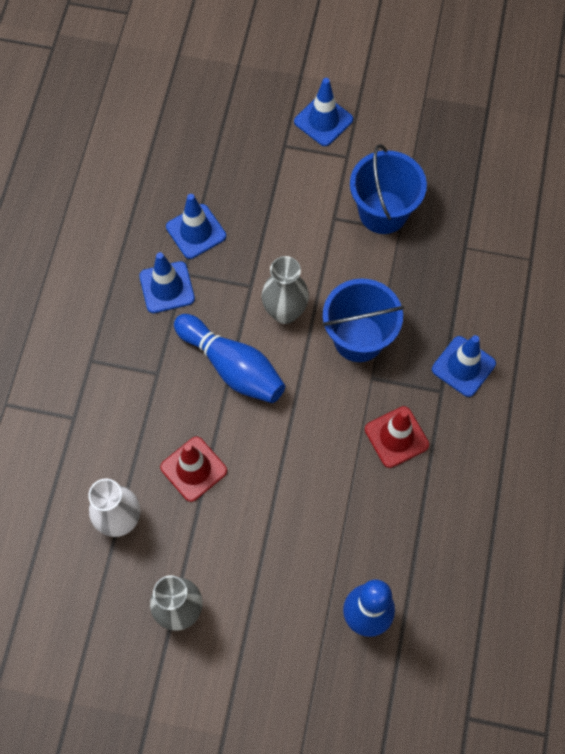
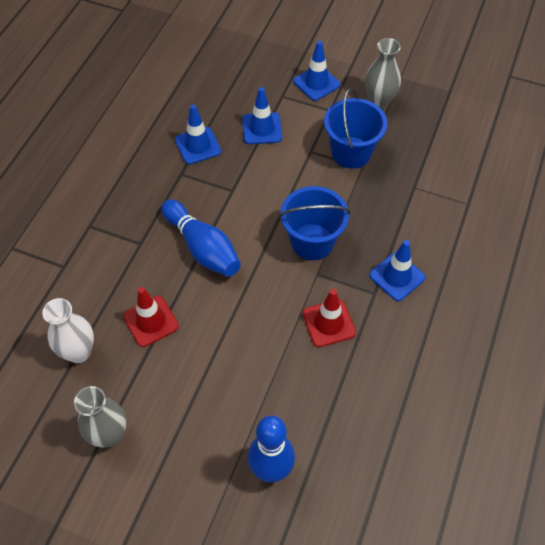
camera: 10 degrees right, 10 degrees down
blue traffic cone [139,252,195,313] -> blue traffic cone moved to [242,87,282,144]
grey vase [262,256,309,324] -> grey vase moved to [365,38,401,109]

